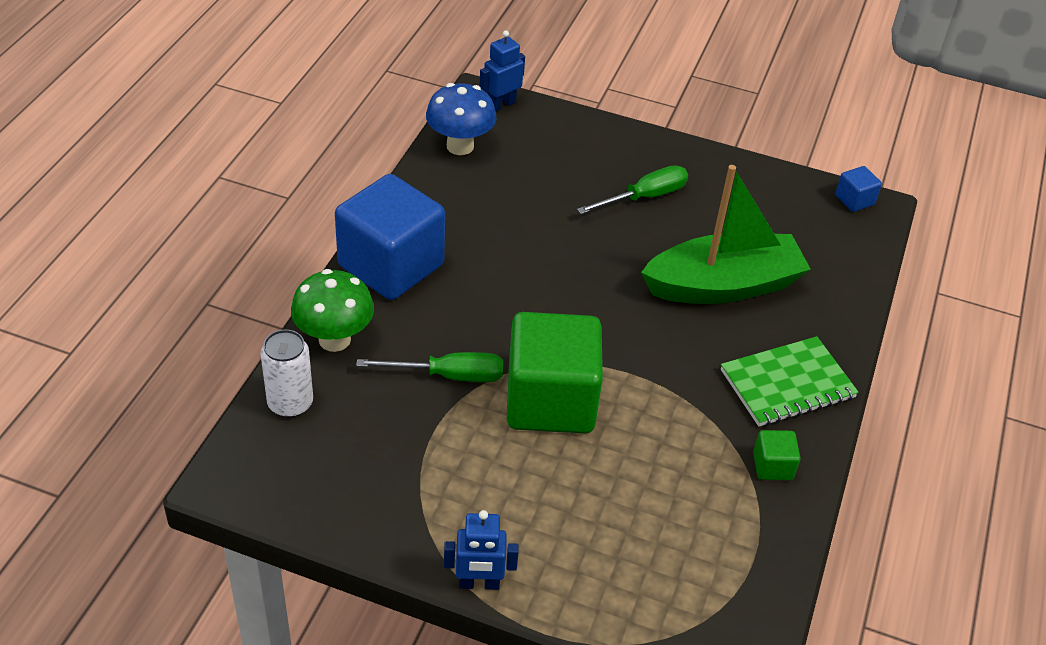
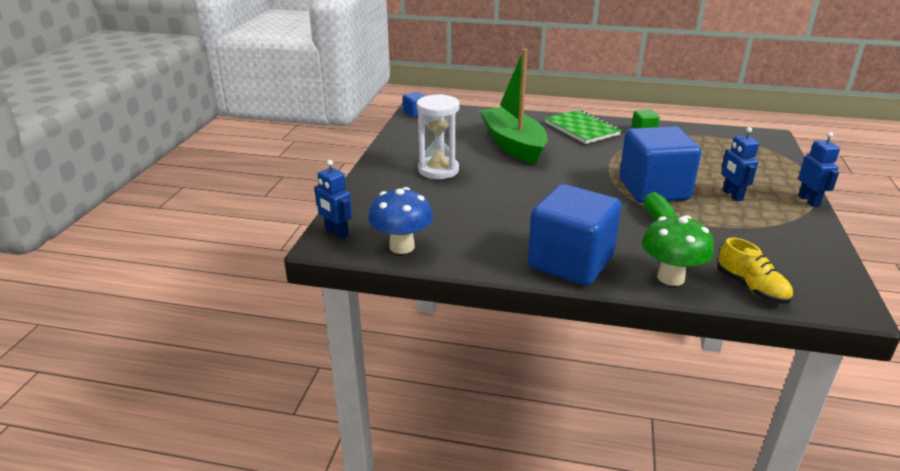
camera: 95 degrees left, 15 degrees down
white can [260,329,313,417] -> yellow shoe [717,237,793,304]
green cube [507,312,603,433] -> blue cube [619,126,701,203]
green screwdriver [577,165,688,214] -> white hourglass [416,94,460,179]
none -> blue robot [722,127,759,201]

